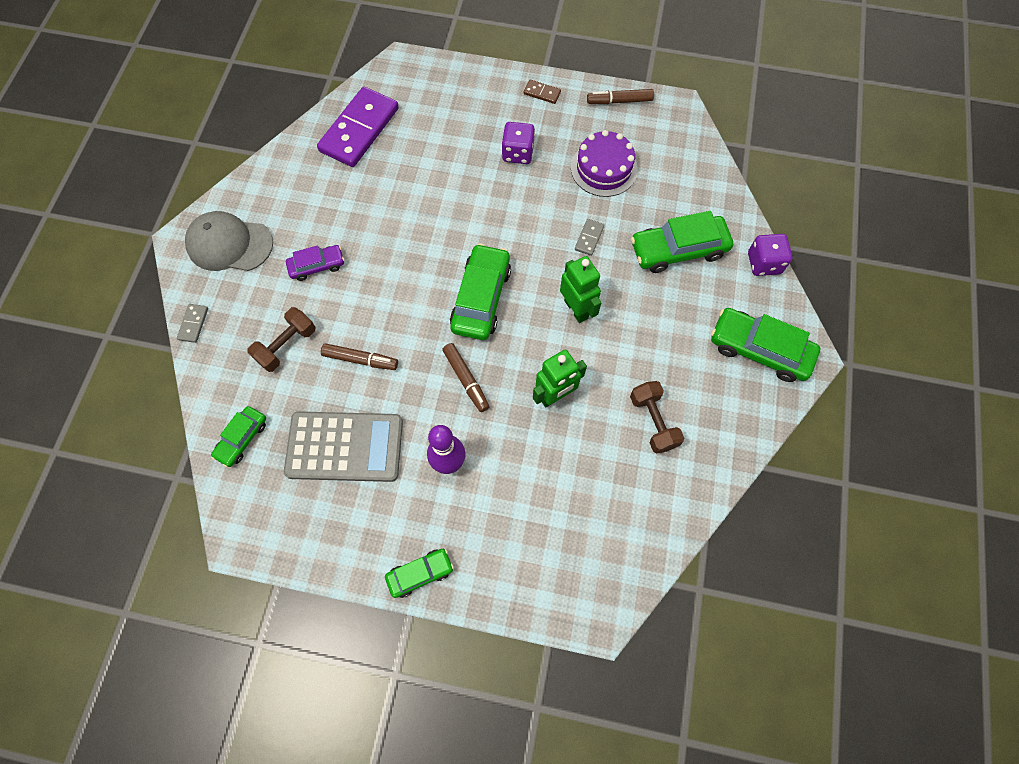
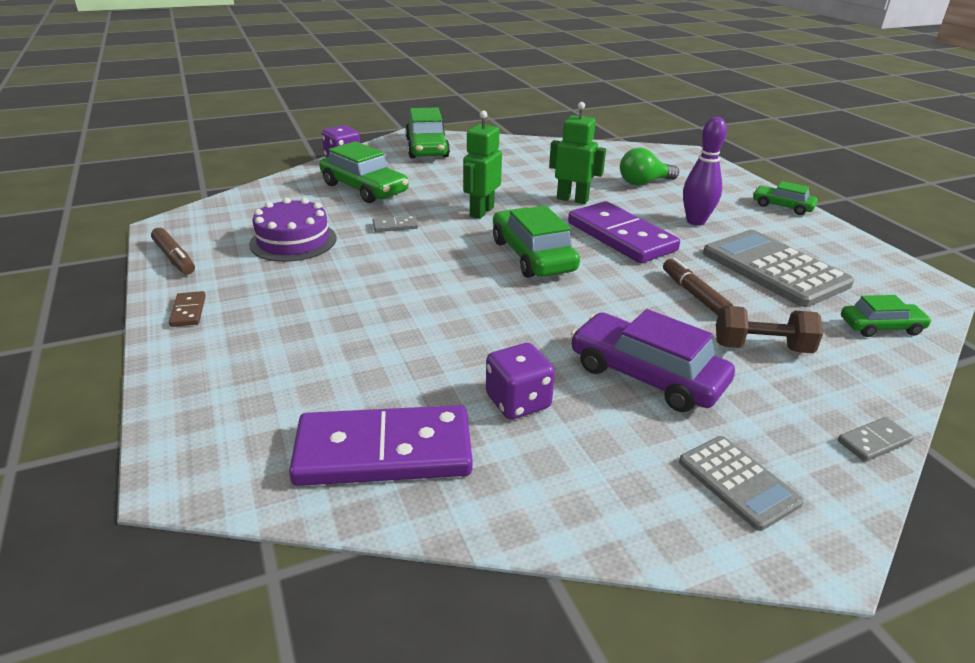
camera: 125 degrees left, 35 degrees down
grey cap [185,211,273,271] -> grey calculator [679,436,804,531]
purple car [286,245,344,281] -> purple car [571,309,735,412], size x1.74
brown marker [442,343,490,412] -> purple domino [568,201,680,263]
green car [450,244,511,340] -> green car turned 90 degrees clockwise [493,206,580,278]
purple dice [502,122,535,164] -> purple dice moved to [486,343,555,420]
brown dumbbell [630,381,684,453] -> none
none -> green light bulb [620,148,679,185]

